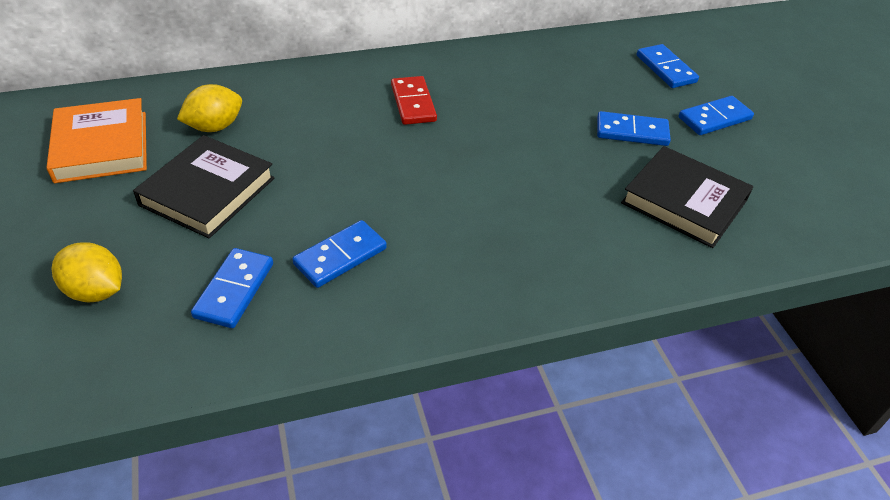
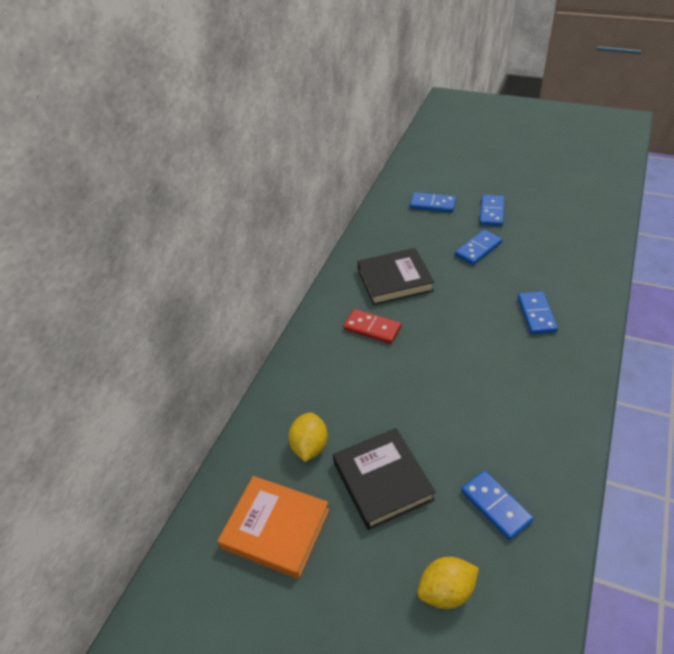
camera: 45 degrees left, 0 degrees up
blue domino [292,220,387,288] -> blue domino moved to [518,291,558,334]
black book [621,146,753,248] -> black book moved to [357,248,434,305]

